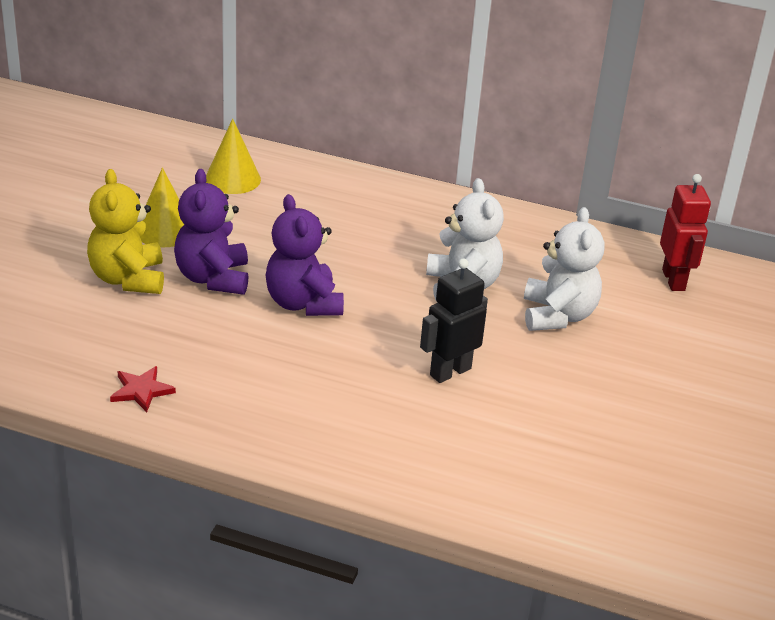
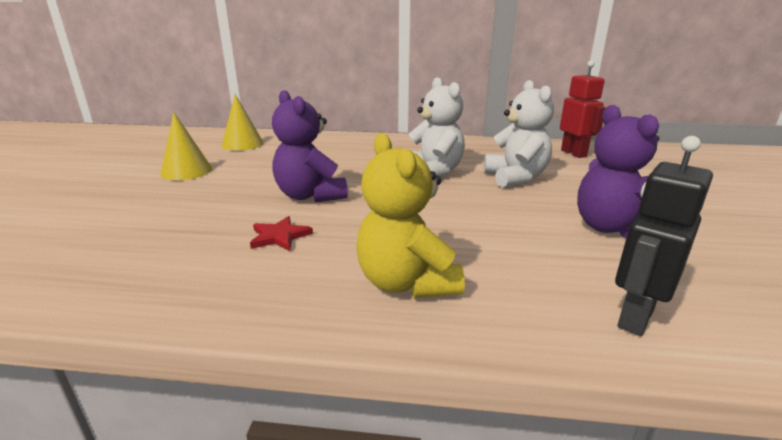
camera: 10 degrees left, 10 degrees down
yellow teddy bear [87,169,164,294] -> yellow teddy bear moved to [356,133,465,298]
red star [110,366,176,412] -> red star moved to [250,216,313,251]
purple teddy bear [174,169,249,295] -> purple teddy bear moved to [577,105,659,238]
black robot [420,258,488,383] -> black robot moved to [615,136,713,336]

